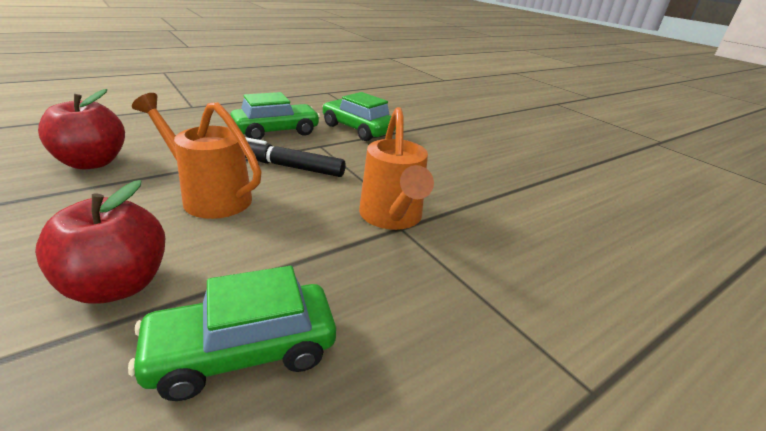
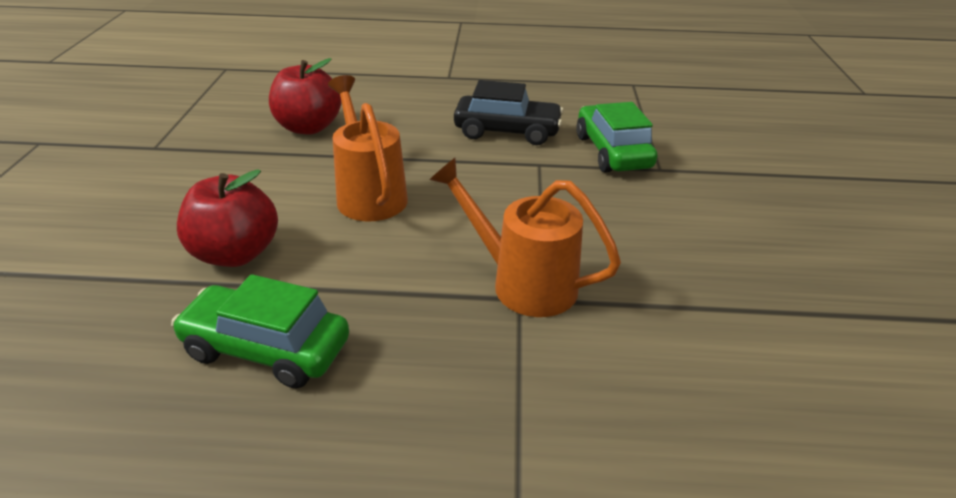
camera: 40 degrees right, 5 degrees up
green car [230,92,320,140] -> black car [454,80,564,145]
black marker [245,137,346,177] -> none
orange watering can [359,107,434,230] -> orange watering can turned 90 degrees clockwise [430,158,621,317]

